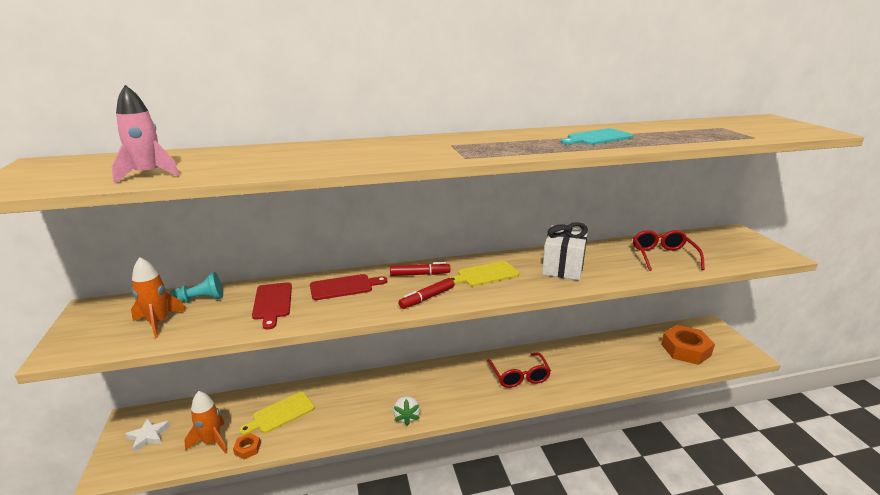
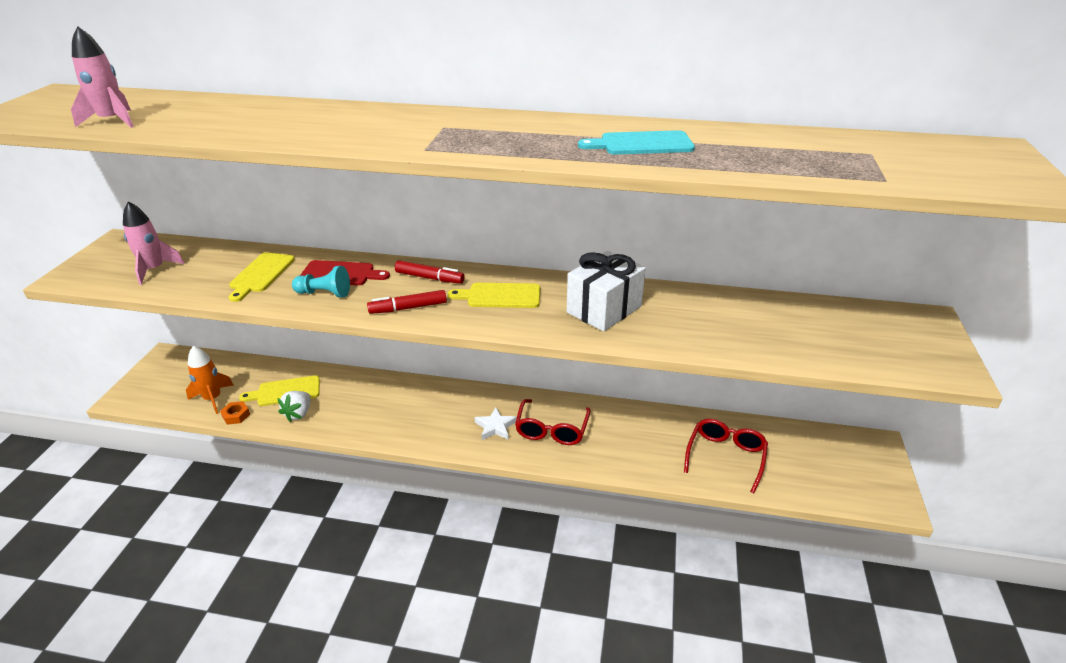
camera: 25 degrees right, 10 degrees up
white star [125,418,170,453] -> white star moved to [475,407,517,440]
orange rocket [131,257,186,338] -> pink rocket [123,201,184,285]
turquoise pawn [169,272,223,303] -> turquoise pawn moved to [292,266,350,298]
red cutting board [252,282,292,330] -> yellow cutting board [229,252,295,302]
white strawberry [393,396,420,426] -> white strawberry moved to [277,391,311,422]
red glasses [633,230,705,271] -> red glasses moved to [684,419,768,493]
orange nut [661,325,715,365] -> none

